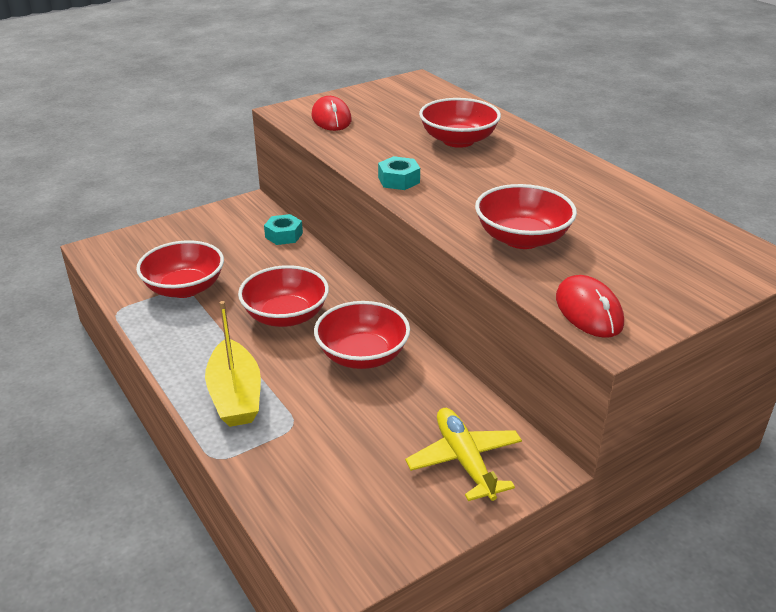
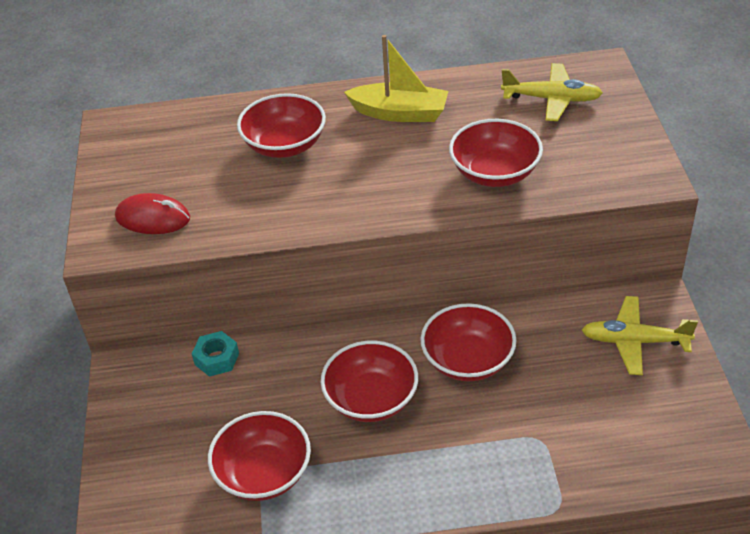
camera: 60 degrees left, 10 degrees up
yellow boat [205,301,261,427] -> yellow boat moved to [344,35,448,122]
turquoise nut [378,156,420,190] -> none
red mouse [556,275,624,338] -> none
none -> yellow plane [501,63,603,121]

